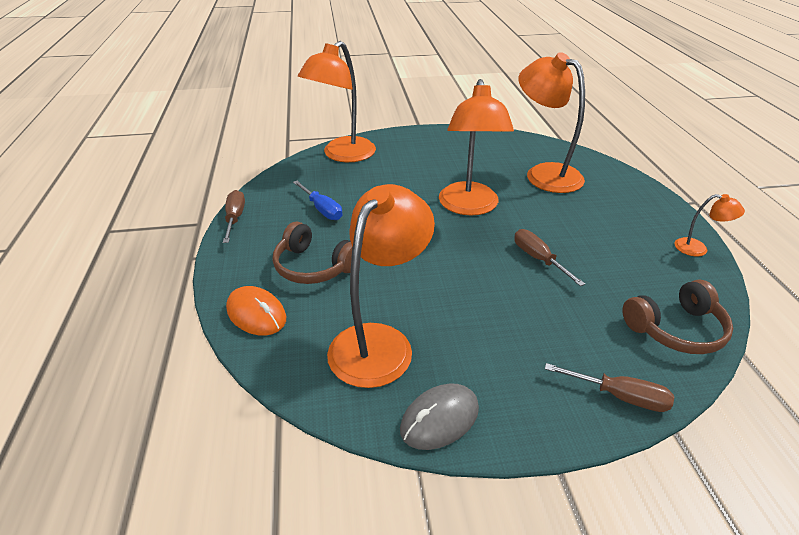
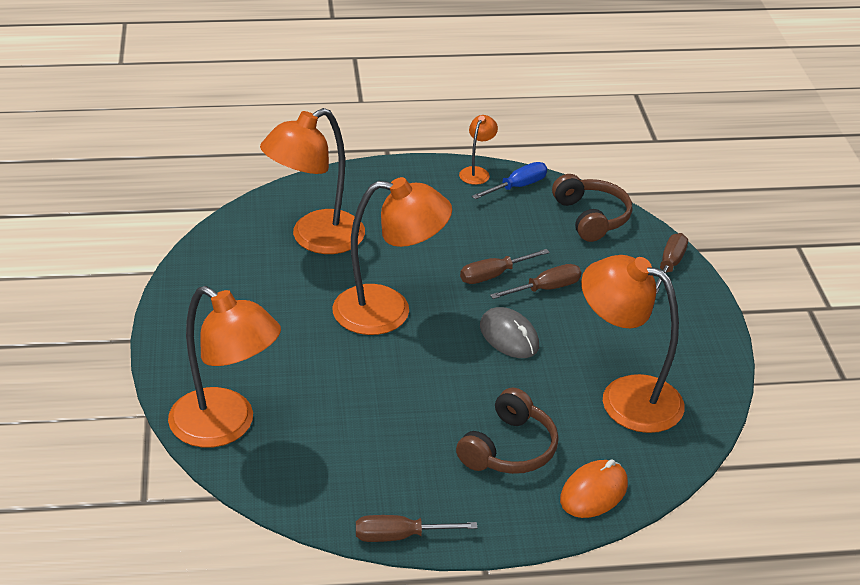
camera: 90 degrees left, 0 degrees up
blue screwdriver [293,181,342,220] -> blue screwdriver moved to [472,162,547,199]
grey mouse [400,384,479,450] -> grey mouse moved to [480,307,539,358]
none -> brown screwdriver [490,264,581,299]

